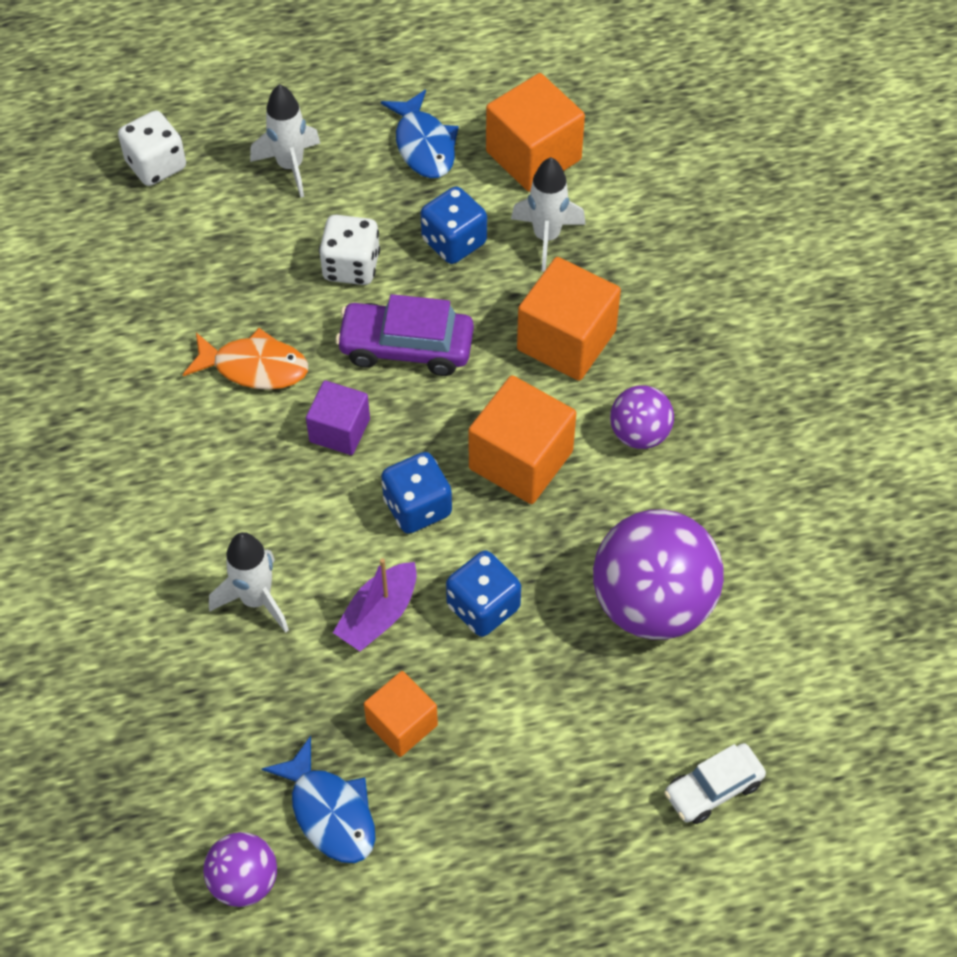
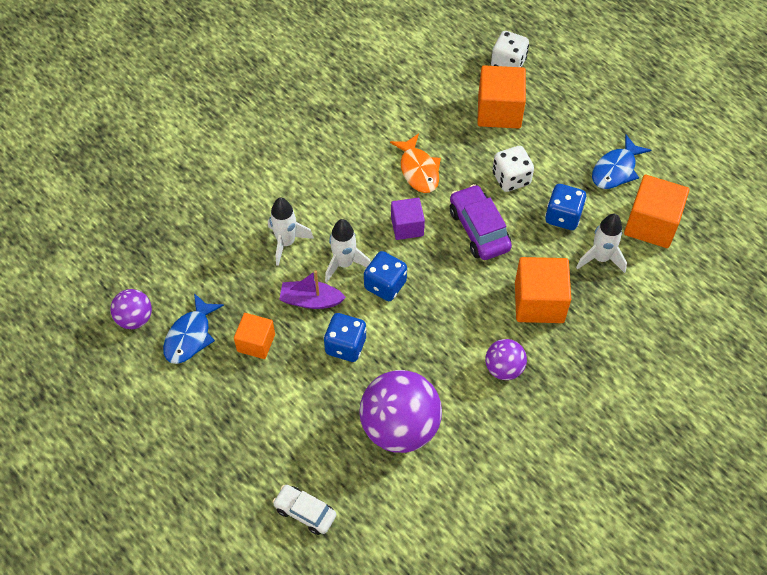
camera: 60 degrees right, 0 degrees up
white rocket [250,84,320,198] -> white rocket moved to [325,219,371,283]
orange cube [468,375,576,504] -> orange cube moved to [477,65,526,129]

